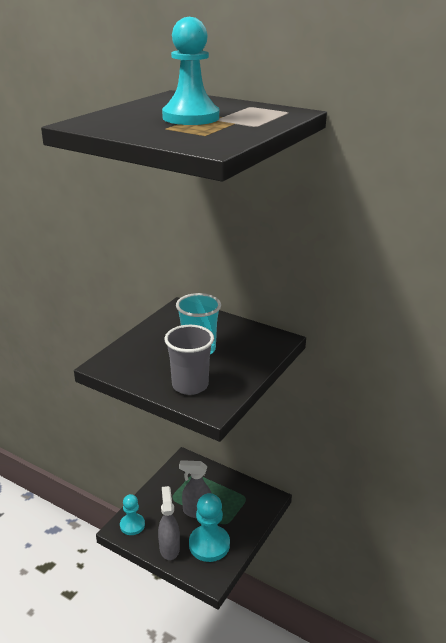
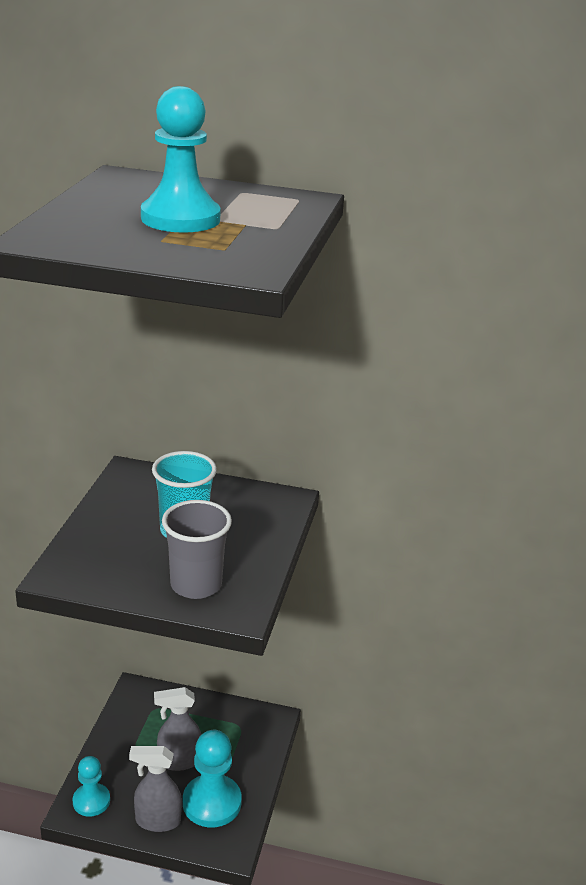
camera: 20 degrees left, 0 degrees up
grey spray bottle [158,486,180,560] -> grey spray bottle turned 60 degrees counterclockwise [129,746,182,832]

